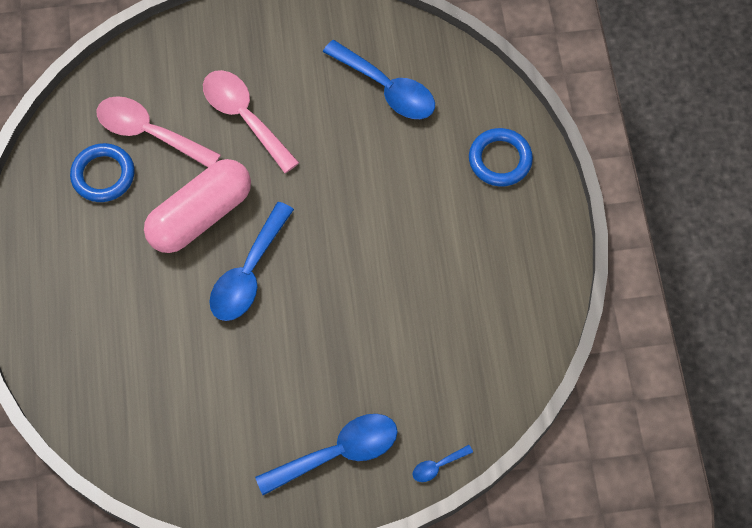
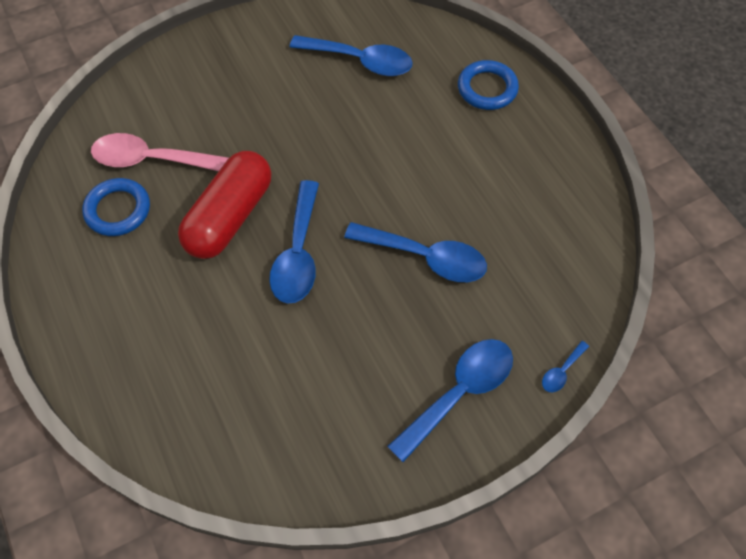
camera: 20 degrees left, 5 degrees down
pink capsule [144,159,251,253] -> red capsule [178,151,271,259]
pink spoon [203,70,299,173] -> none
none -> blue spoon [344,222,487,282]

